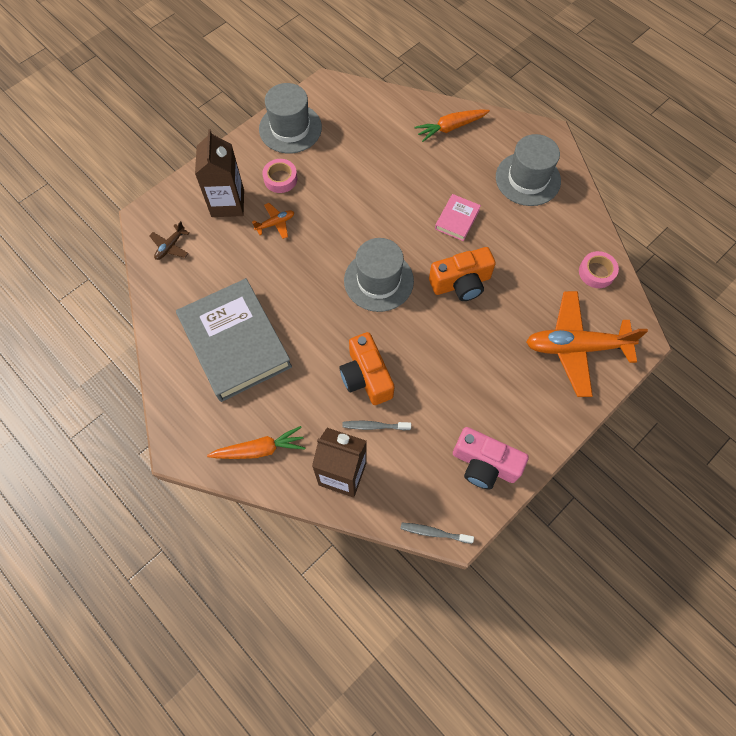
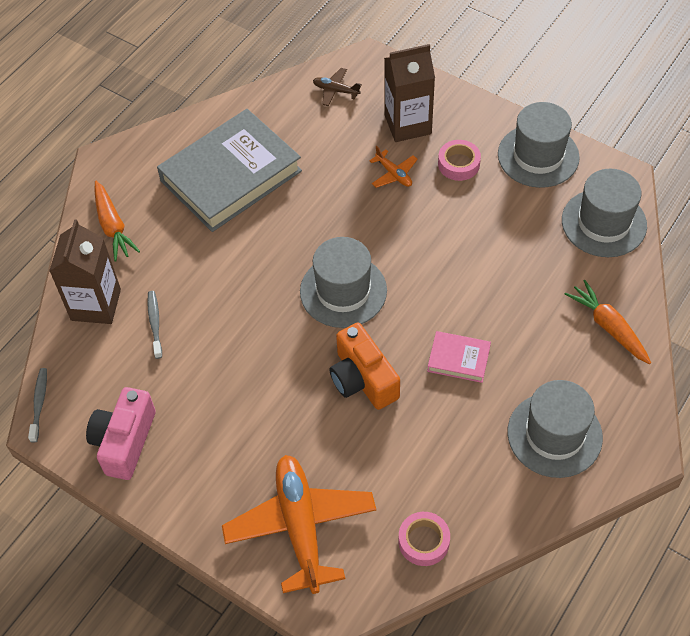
camera: 80 degrees right, 10 degrees down
orange camera [340,332,394,405] -> none
none -> grey hat [562,169,647,257]

